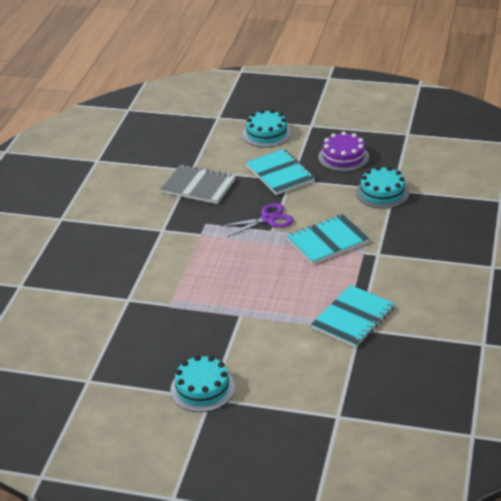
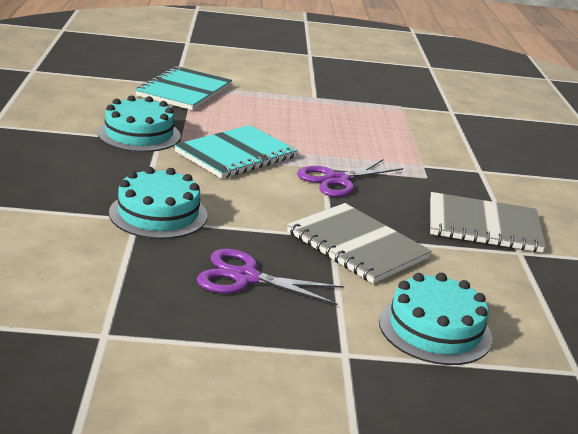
camera: 160 degrees right, 10 degrees down
turquoise cake [170,355,235,412] -> turquoise cake moved to [97,95,181,152]
turquoise notebook [245,149,315,195] -> grey notebook [287,203,431,284]
purple cake [318,131,369,172] -> purple scissors [197,249,344,305]

